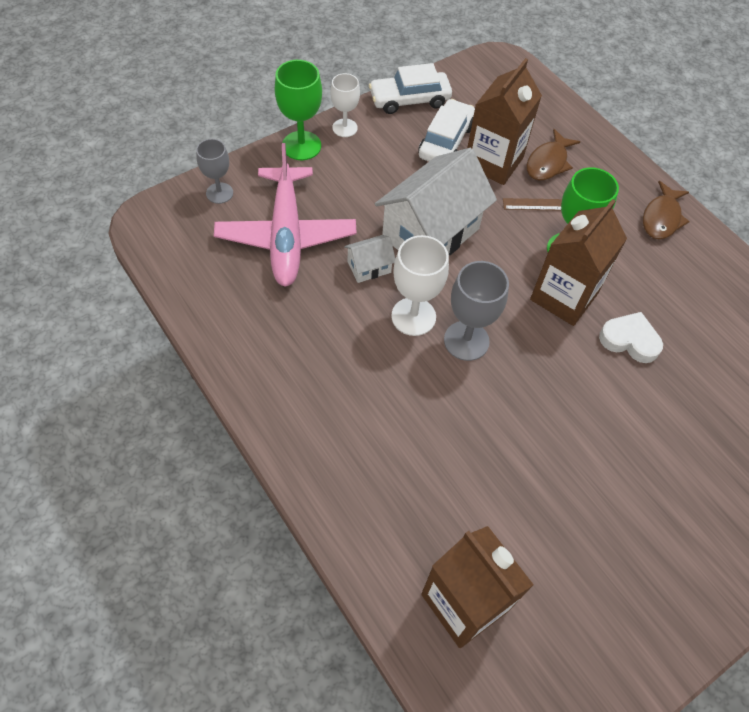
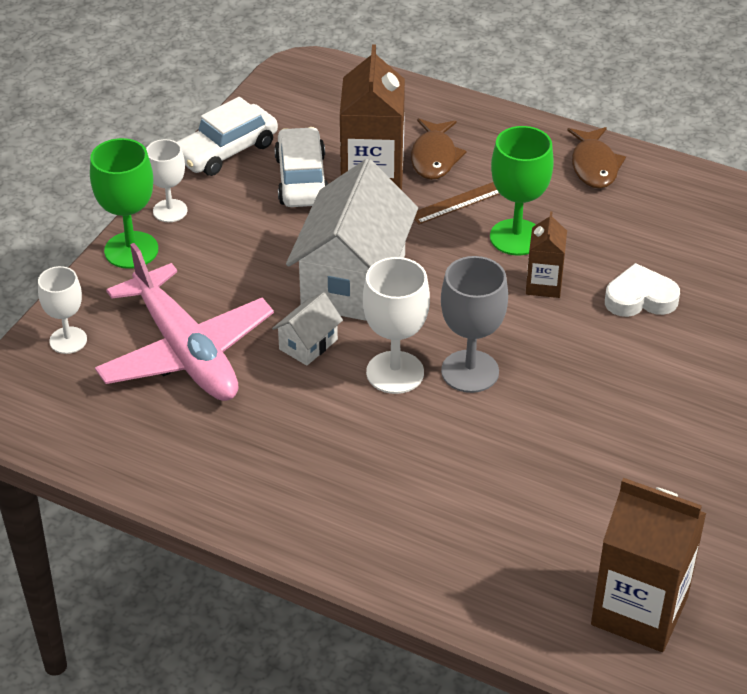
camera: 25 degrees left, 15 degrees down
grey goblet [196,139,233,204] -> white goblet [38,266,87,354]
brown carton [530,199,627,326] -> brown carton [526,211,567,298], size x0.54

